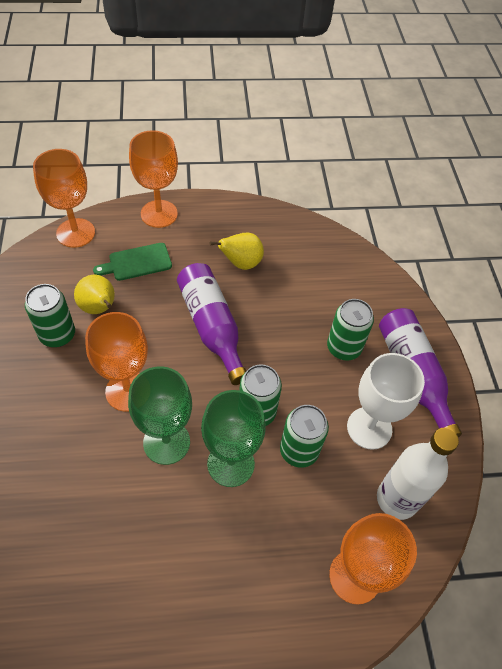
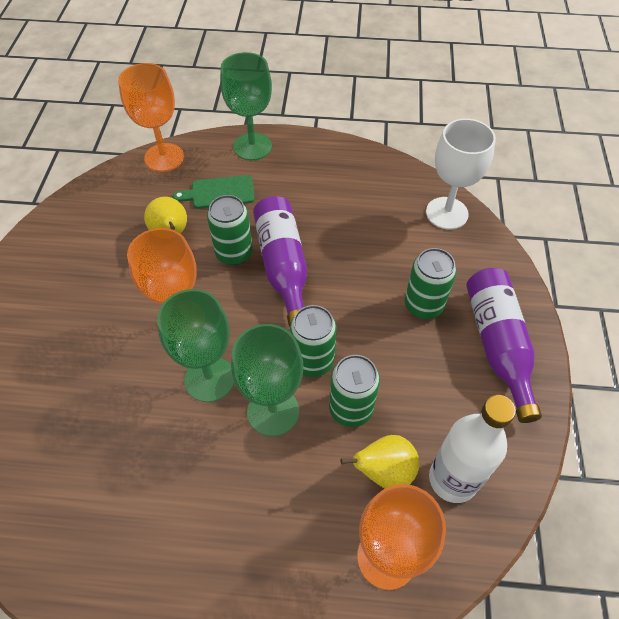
camera: 15 degrees right, 0 degrees up
green can [25,284,75,347] -> green can moved to [207,195,253,265]
orange goblet [129,130,178,228] -> green goblet [220,52,272,160]
yellow pear [210,232,264,270] -> yellow pear moved to [340,435,419,488]
white goblet [347,353,425,450] -> white goblet moved to [426,118,496,230]

